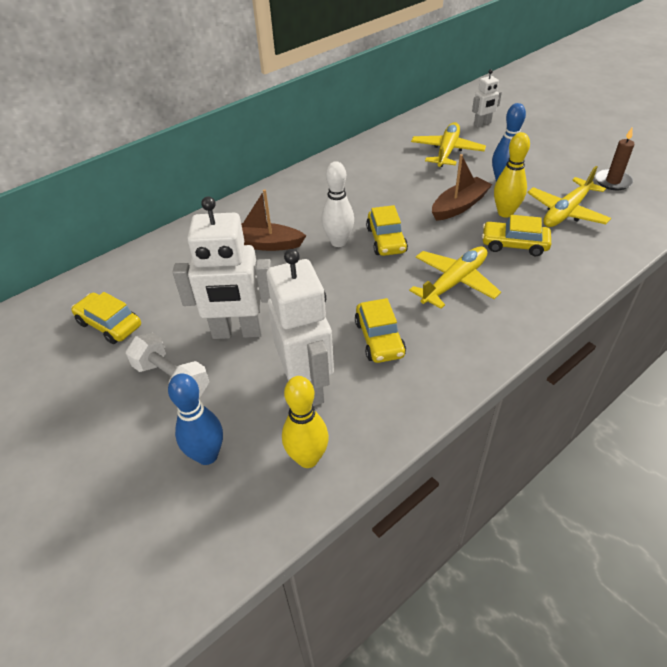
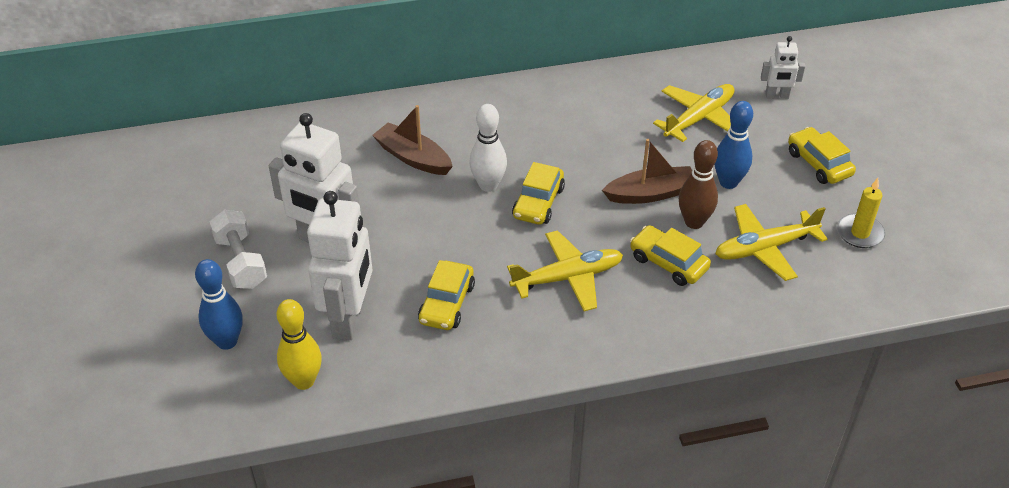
camera: 25 degrees right, 0 degrees up
yellow car [71,292,141,344] -> yellow car moved to [788,127,856,184]
yellow bowling pin [494,132,530,218] -> brown bowling pin [679,140,718,229]
brown candle [595,128,634,190] -> yellow candle [837,178,885,248]

